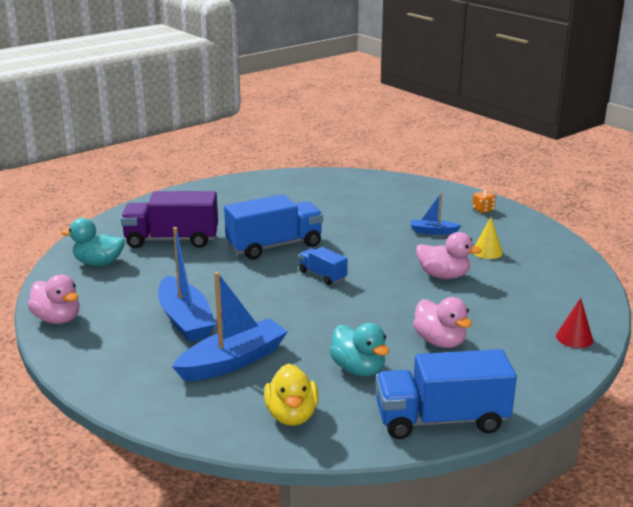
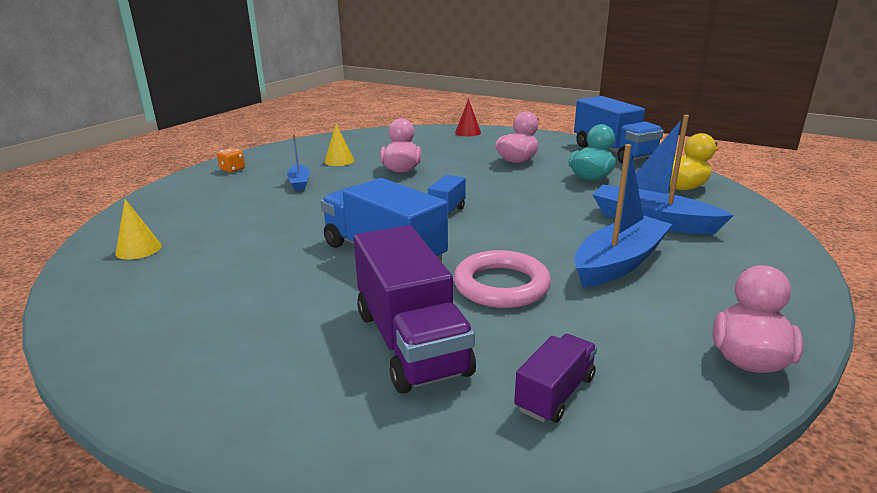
camera: 110 degrees left, 0 degrees up
turquoise duck [61,218,125,266] -> purple truck [514,334,597,423]
none -> yellow cone [115,199,162,260]
none -> pink ring [454,250,551,308]

